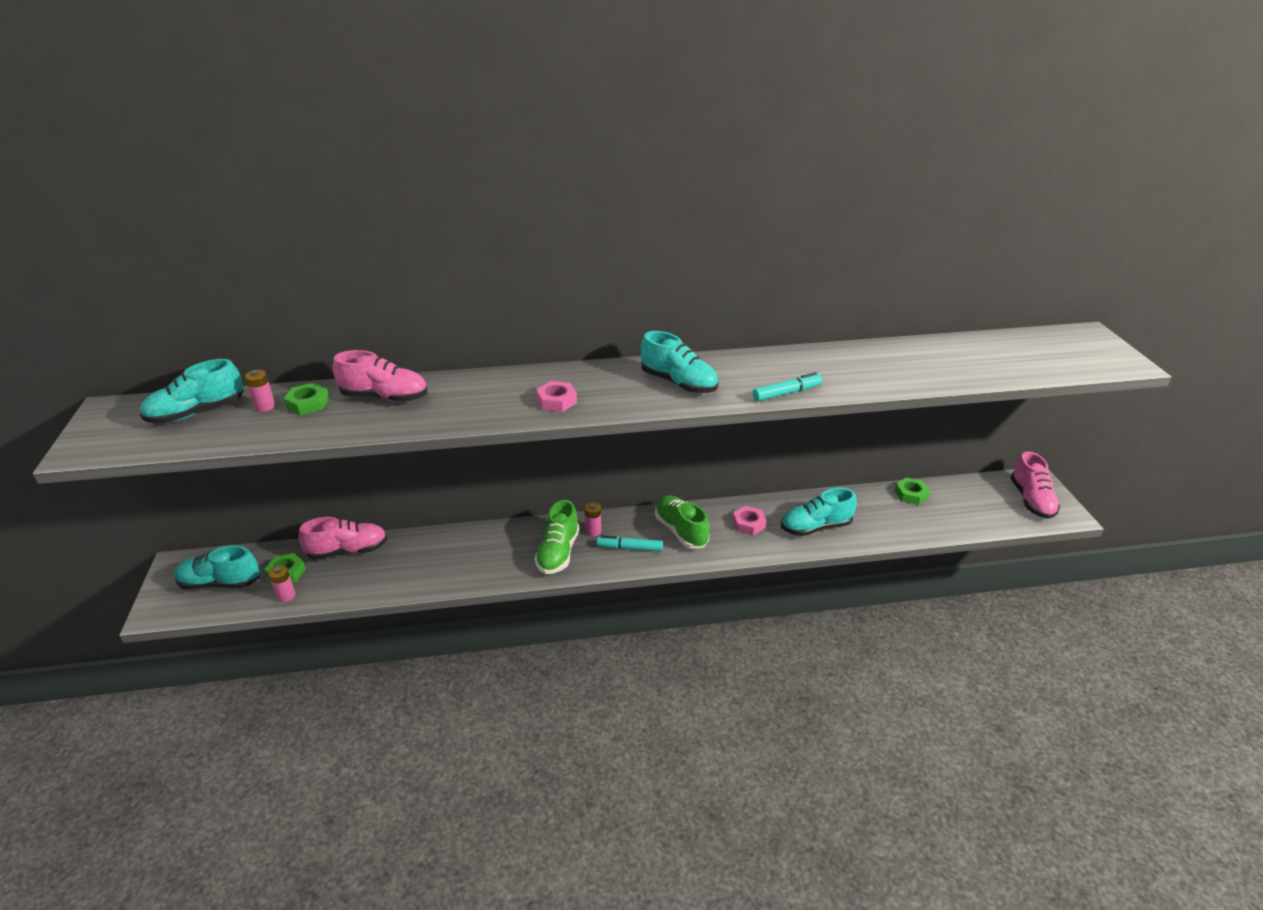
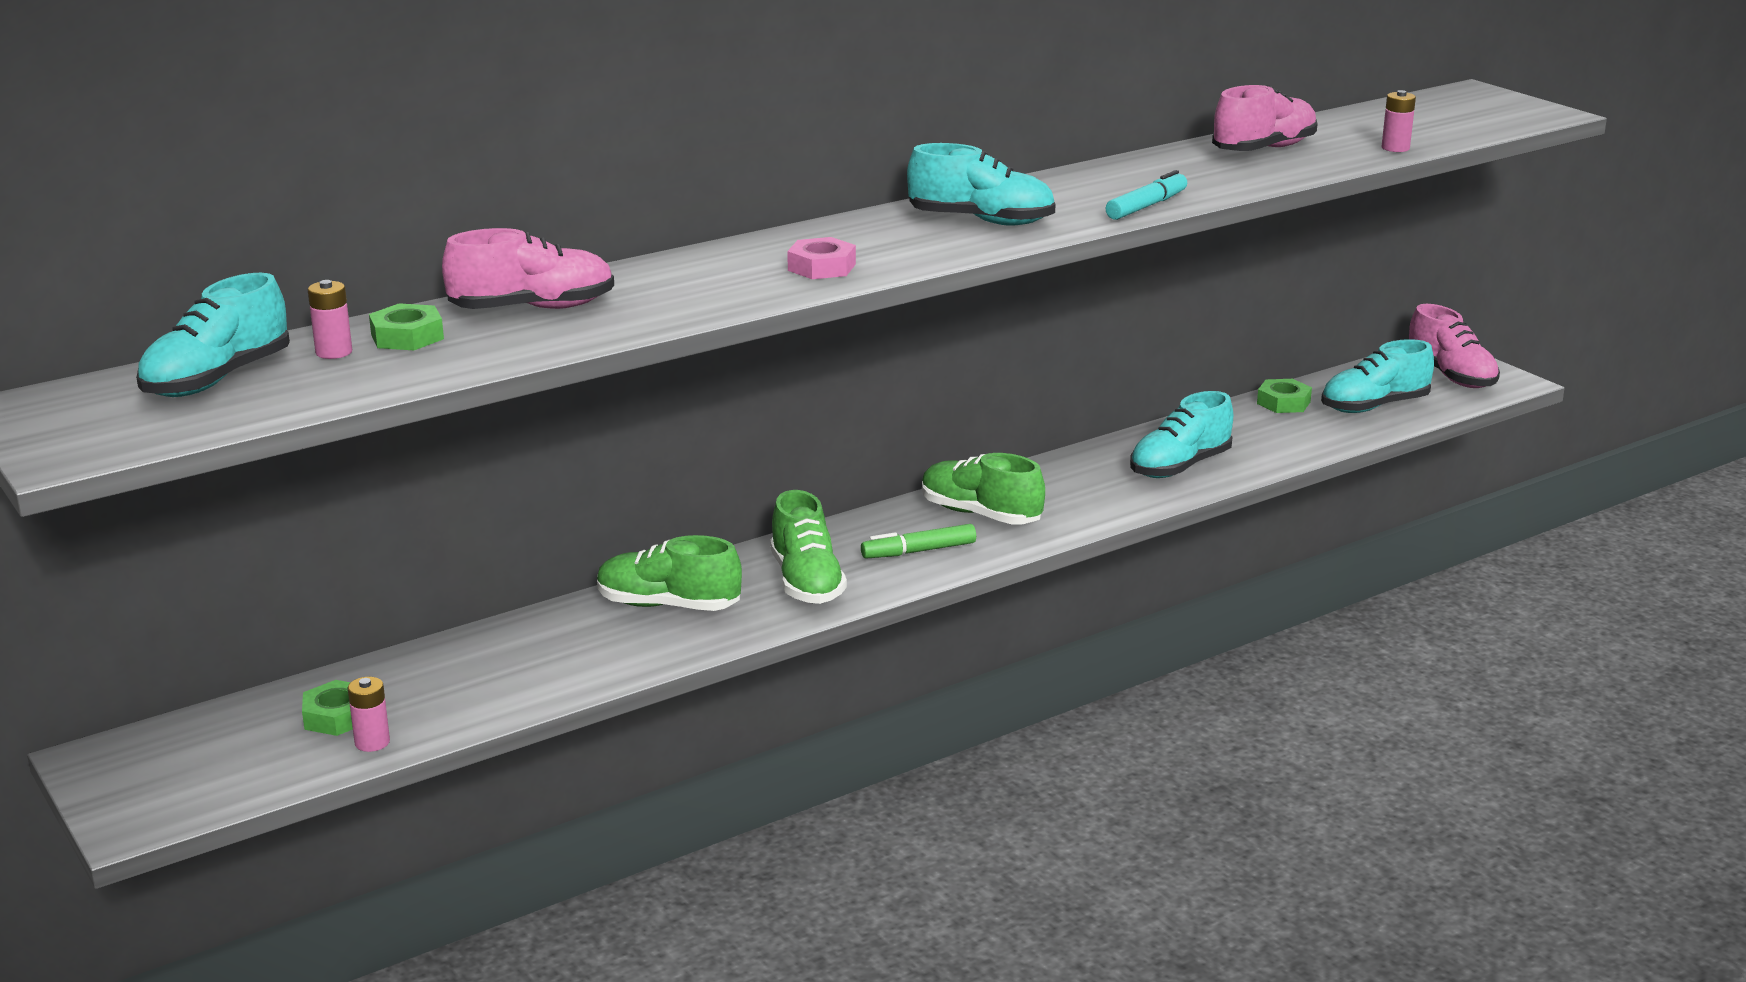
camera: 25 degrees left, 10 degrees down
turquoise shoe [174,545,259,590] -> turquoise shoe moved to [1321,339,1434,413]
pink shoe [298,517,387,560] -> pink shoe moved to [1212,85,1318,151]
pink battery [584,502,601,536] -> pink battery moved to [1381,90,1416,152]
turquoise marker [597,535,663,552] -> green marker [861,524,976,559]
pink nut [732,506,766,535] -> none
none -> green shoe [597,535,742,611]

